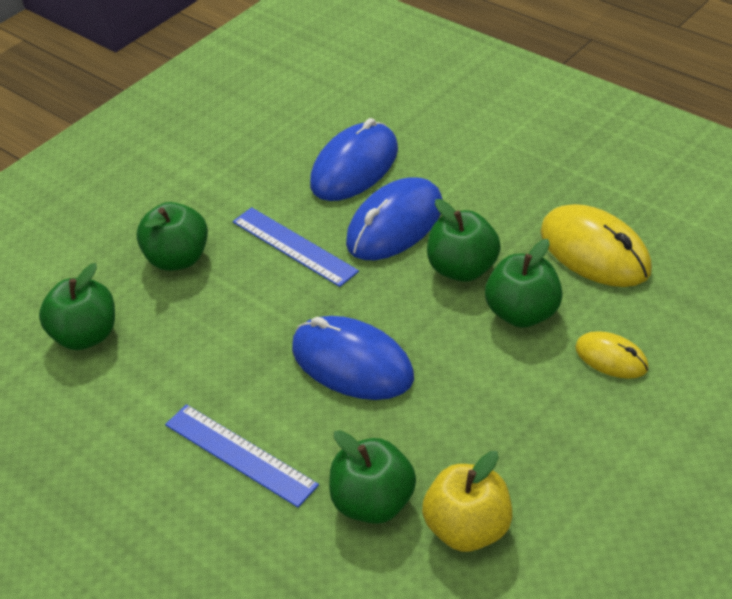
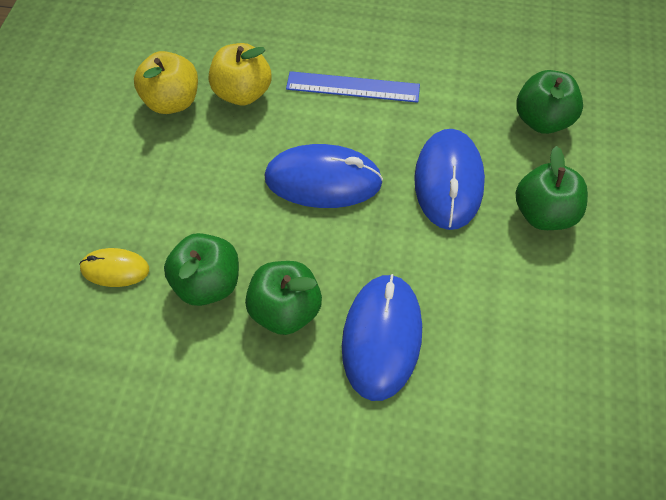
camera: 145 degrees right, 15 degrees up
blue ruler [233,207,359,287] -> none
blue mouse [310,118,398,201] -> blue mouse moved to [414,129,485,230]
green apple [329,430,416,524] -> yellow apple [209,43,272,106]
yellow mouse [540,204,652,287] -> none

